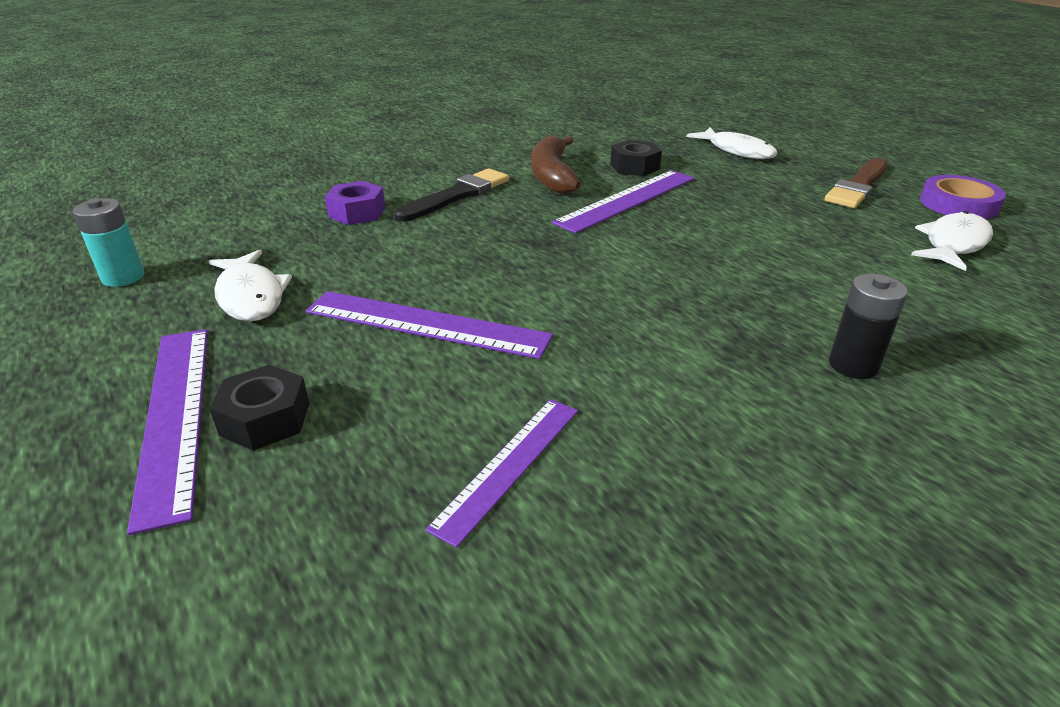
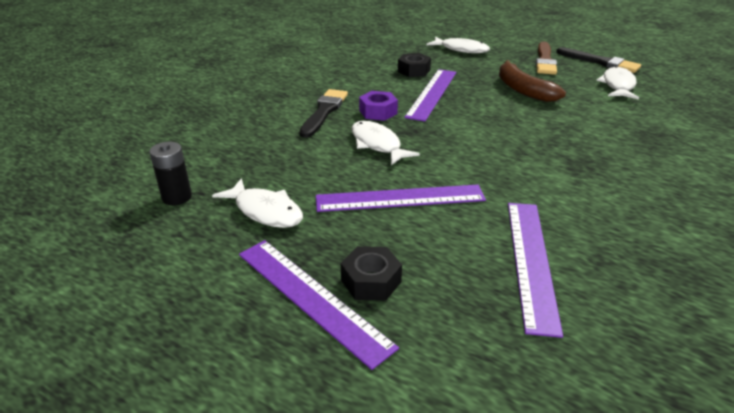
camera: 25 degrees left, 0 degrees up
turquoise battery [73,198,145,287] -> none
purple nut [325,181,385,225] -> purple nut moved to [359,91,398,121]
purple ruler [425,399,578,548] -> purple ruler [508,203,563,338], size x1.50
brown banana [531,135,580,194] -> brown banana moved to [499,60,566,102]
black battery [829,274,908,379] -> black battery moved to [149,142,192,205]
purple tape [920,175,1006,219] -> black brush [556,47,641,73]
none -> white fish [351,121,420,165]

